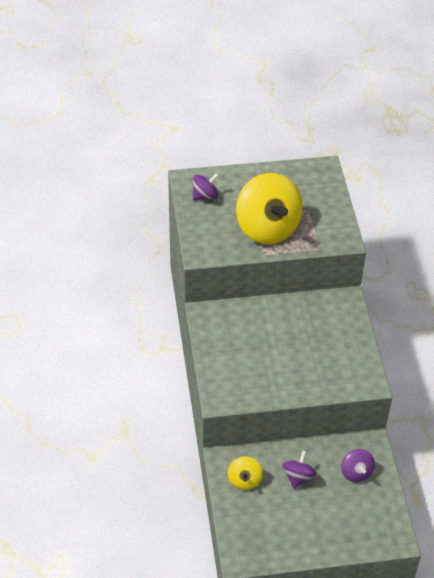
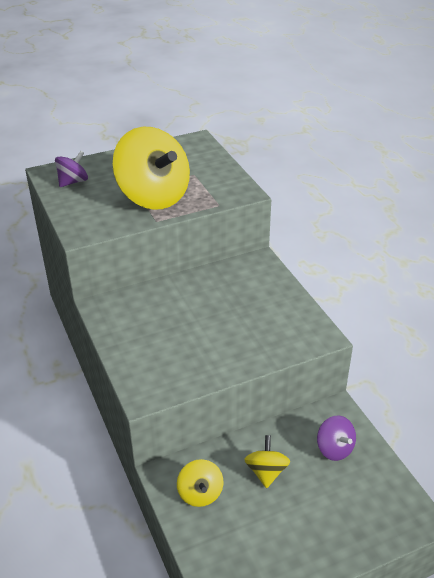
camera: 15 degrees left, 10 degrees down
purple spinning top [283,451,316,489] -> yellow spinning top [244,435,290,488]

